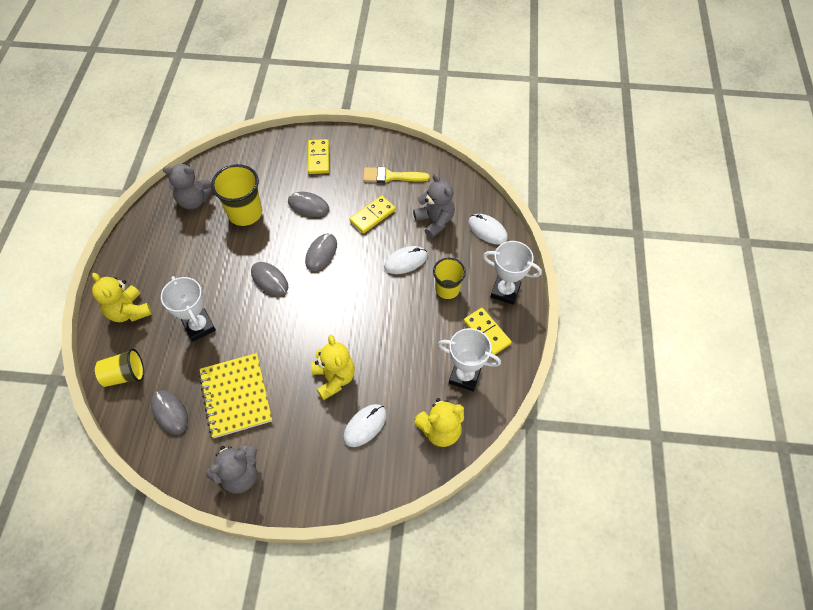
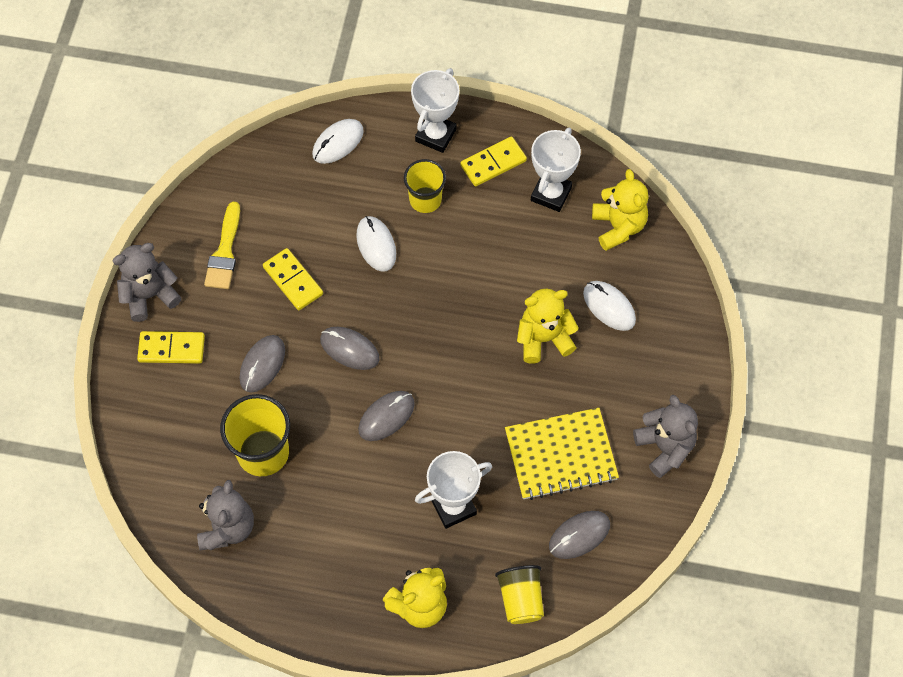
camera: 85 degrees left, 5 degrees up
grey teddy bear [413,173,455,238] -> grey teddy bear moved to [112,243,182,322]

